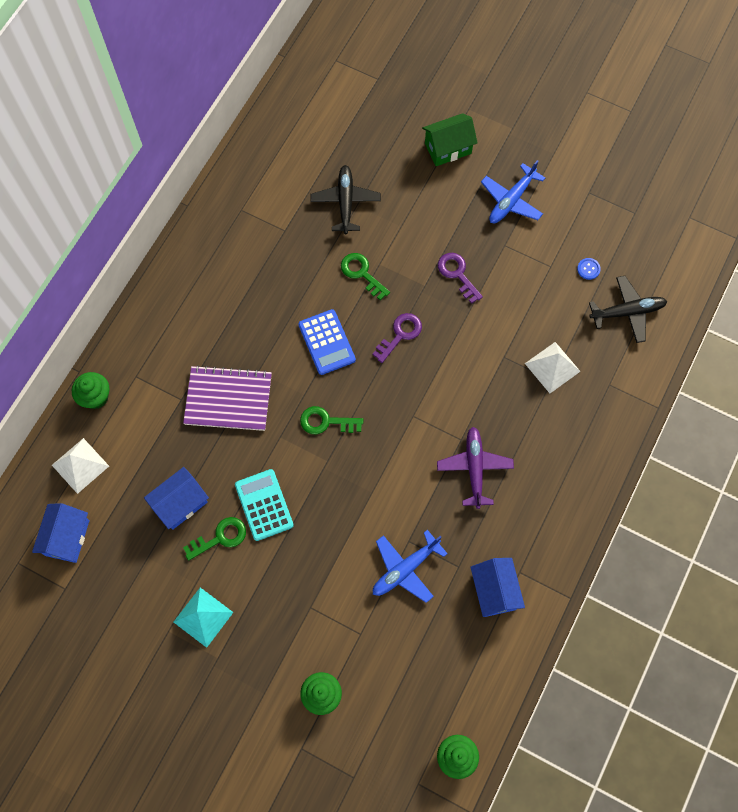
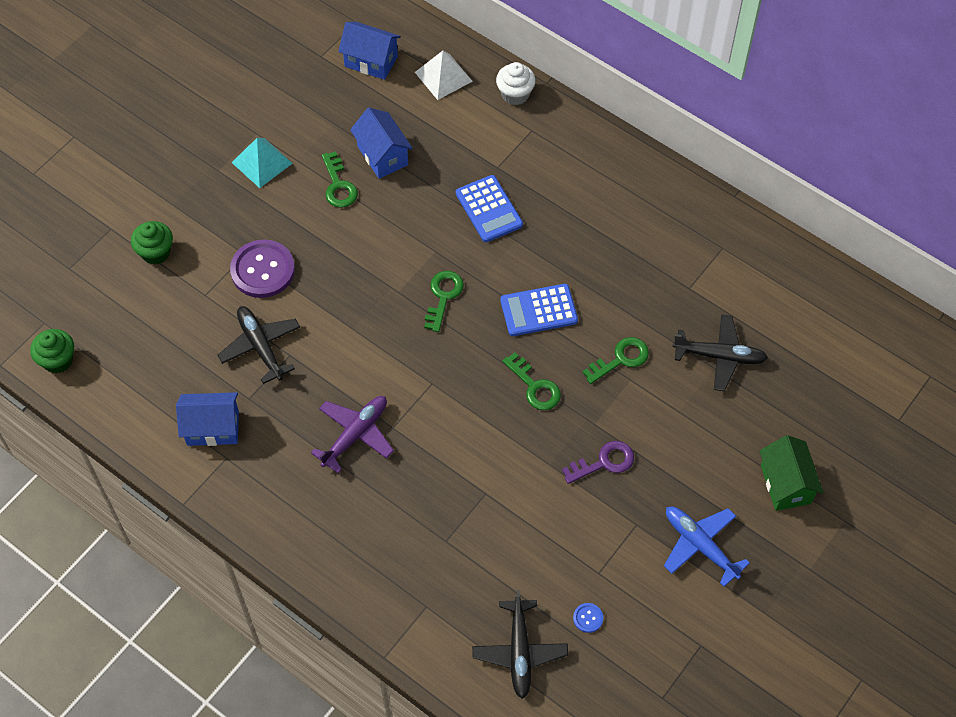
camera: 100 degrees right, 10 degrees down
green cupcake [72,372,109,409] -> white cupcake [496,62,536,105]
purple notebook [183,365,272,431] -> blue calculator [456,175,523,242]
turquoise calculator [235,469,294,541] -> none
purple key [372,313,422,363] -> green key [502,352,561,410]
blue plane [373,530,448,603] -> black plane [217,306,300,384]
purple plane [437,427,514,509] -> purple plane turned 60 degrees counterclockwise [311,396,394,473]
white pyramid [525,342,581,393] -> none
none -> purple button [230,239,295,298]

